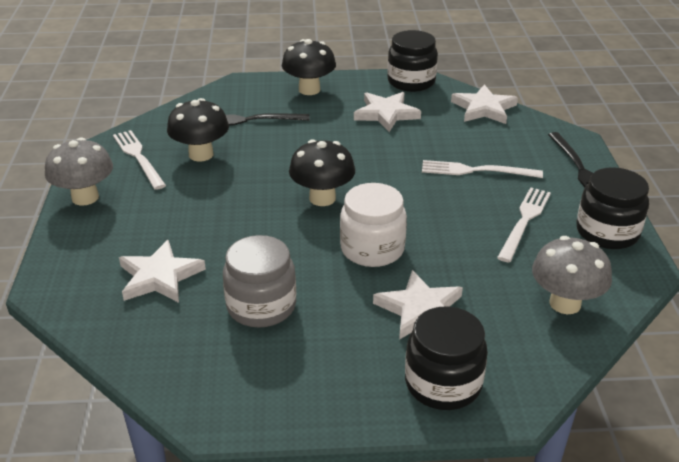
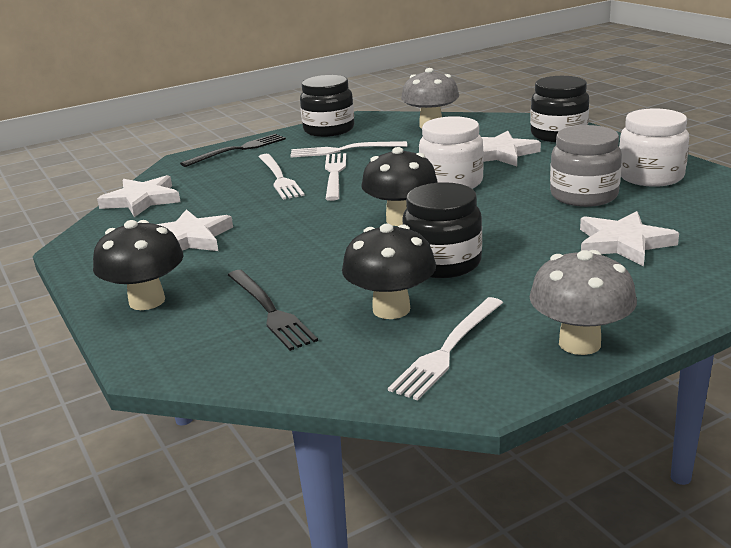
camera: 115 degrees left, 10 degrees down
black jar [387,30,438,92] -> black jar moved to [402,182,482,278]
none -> white fork [325,153,346,201]
none -> white jar [619,109,689,187]

